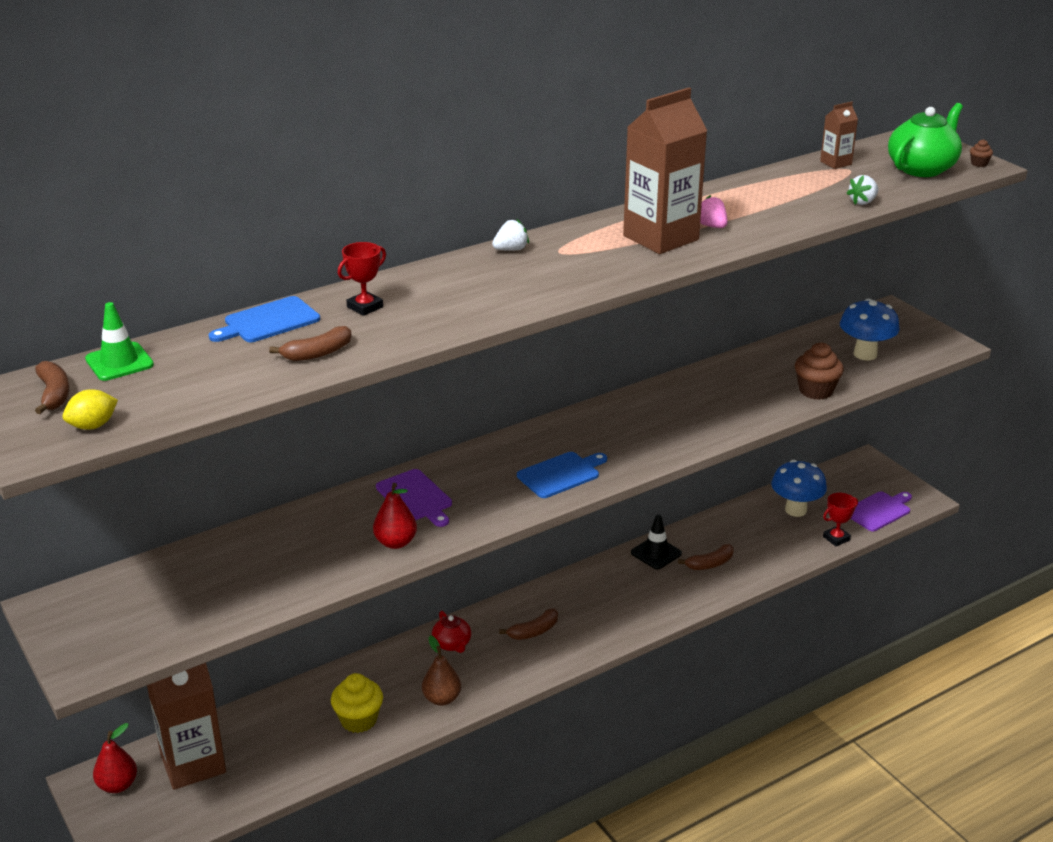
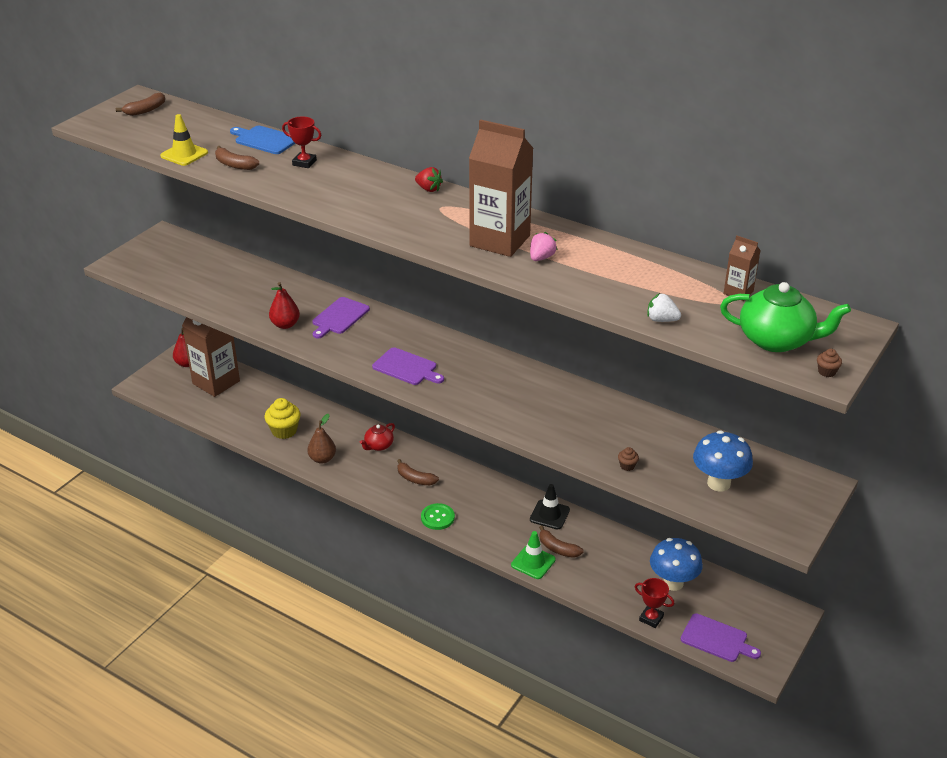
camera: 65 degrees right, 5 degrees up
yellow lemon [62,389,118,430] -> none
green traffic cone [85,302,154,381] -> green traffic cone moved to [511,531,556,579]
white strawberry [492,219,529,251] -> red strawberry [415,167,443,192]
blue cutting board [517,452,607,498] -> purple cutting board [372,347,444,385]
brown cupcake [795,343,844,400] -> brown cupcake [618,447,639,471], size x0.46
none -> yellow traffic cone [160,114,208,166]
none -> green button [421,503,455,530]

